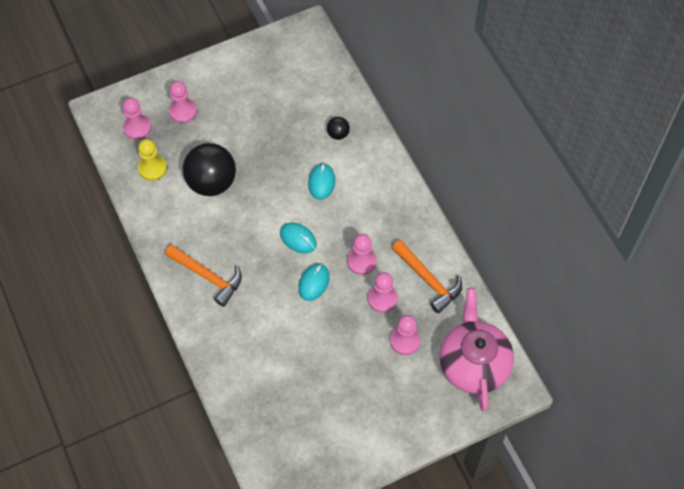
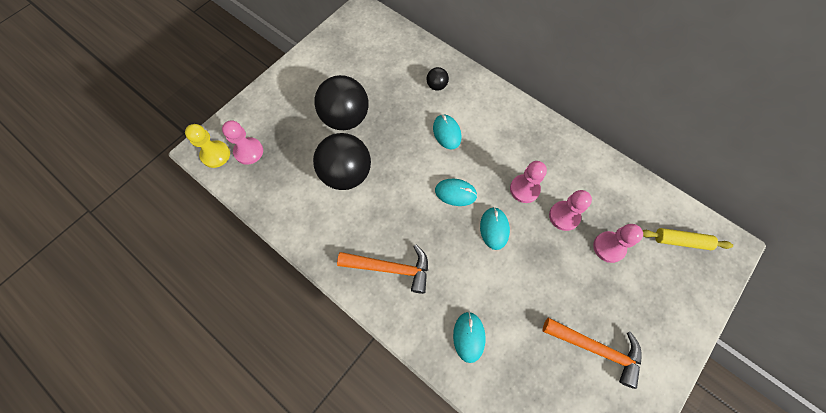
camera: 25 degrees left, 5 degrees up
yellow pawn [138,139,167,181] -> yellow pawn moved to [185,124,230,168]
pink pawn [169,81,197,123] -> none
orange hammer [392,240,462,313] -> orange hammer moved to [543,318,642,389]
pink teapot [440,288,514,411] -> yellow rolling pin [642,228,733,250]
none -> black ball [314,75,369,130]
none -> turquoise mouse [453,312,486,363]

